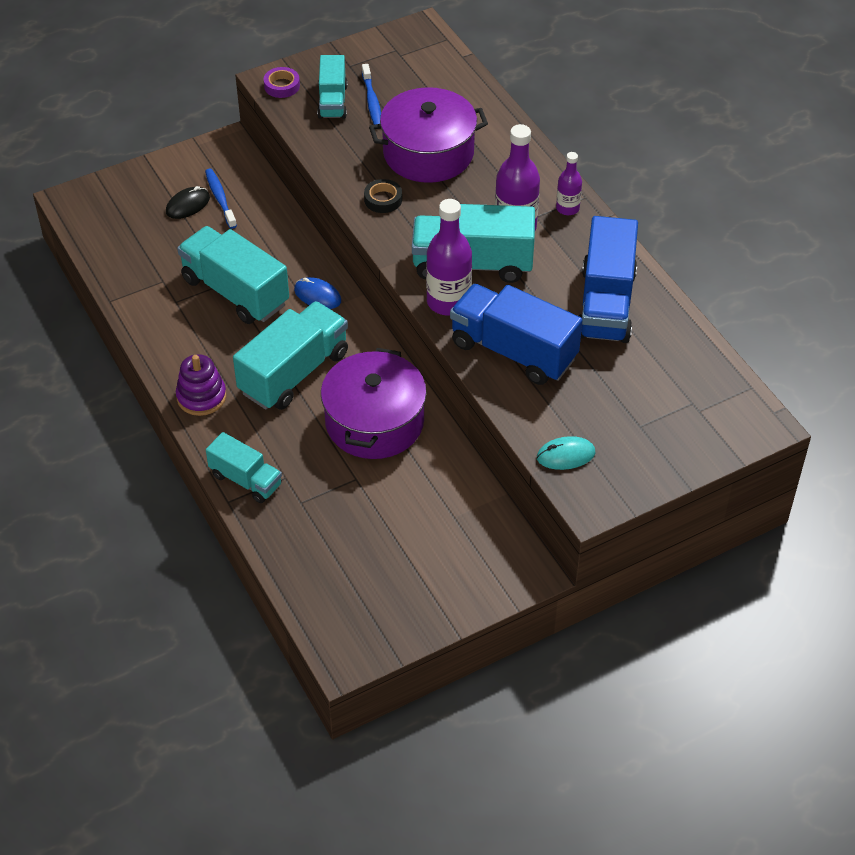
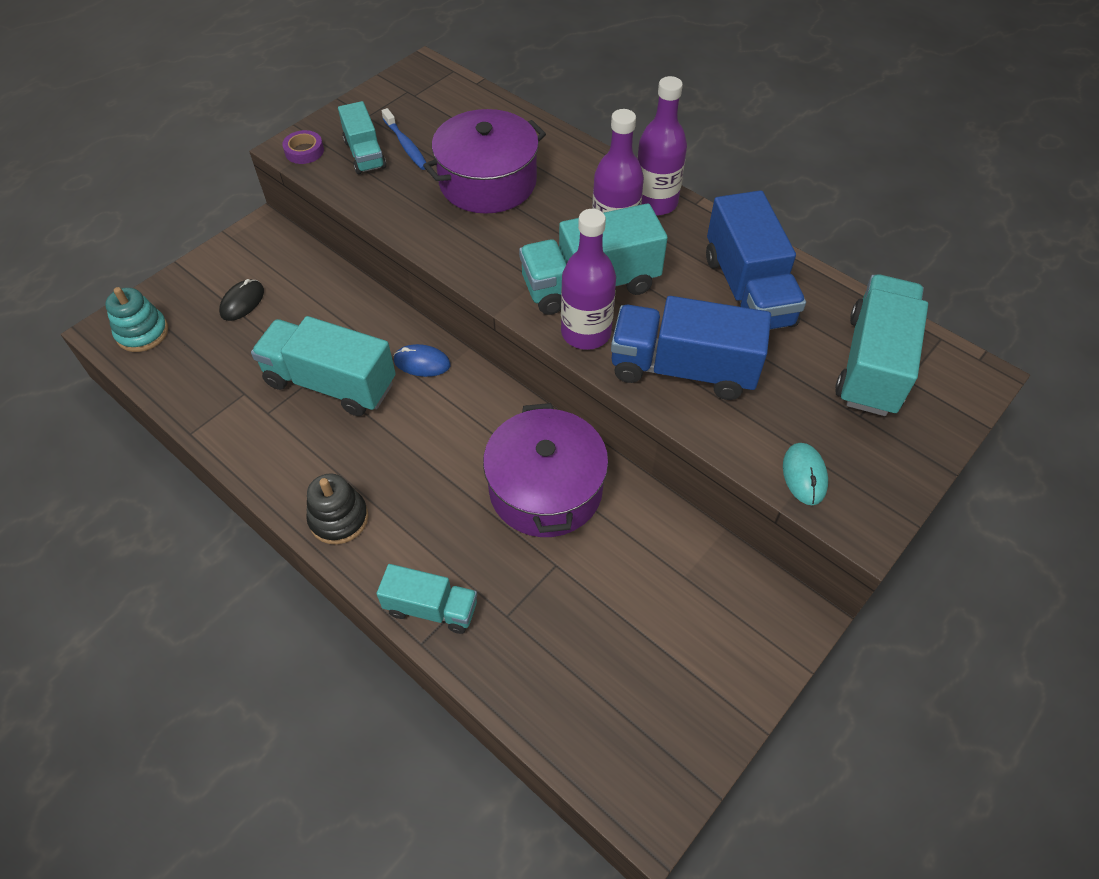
camera: 20 degrees left, 5 degrees up
purple stacking toy [176,354,226,416] -> black stacking toy [306,473,368,544]
blue toothbrush [205,169,237,229] -> none
turquoise truck [233,301,348,410] -> turquoise truck moved to [835,274,928,416]
black tape [364,179,402,213] -> none
turquoise mouse [537,436,595,470] -> turquoise mouse turned 60 degrees counterclockwise [783,443,828,505]
purple bottle [556,152,582,215] -> purple bottle [637,76,687,216], size x1.78
none -> turquoise stacking toy [105,287,168,352]

